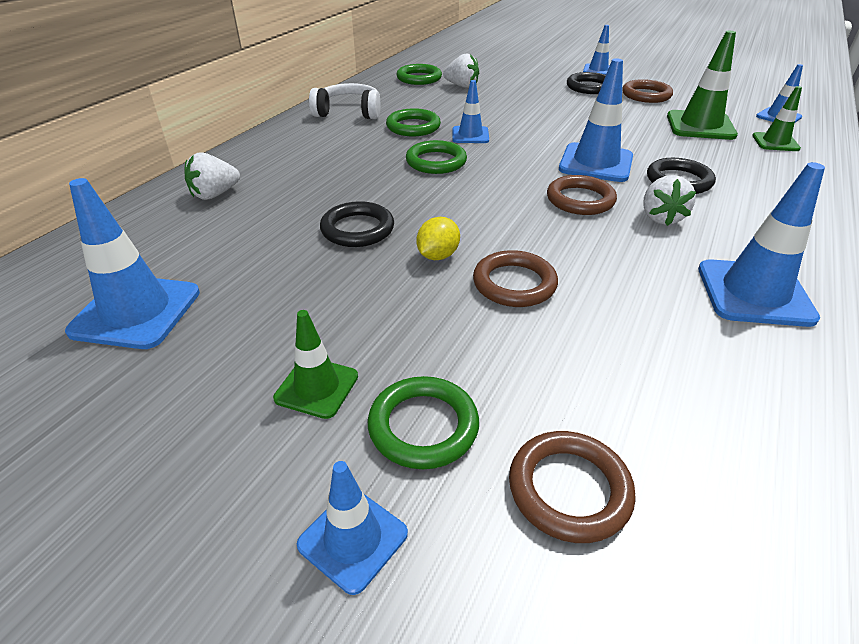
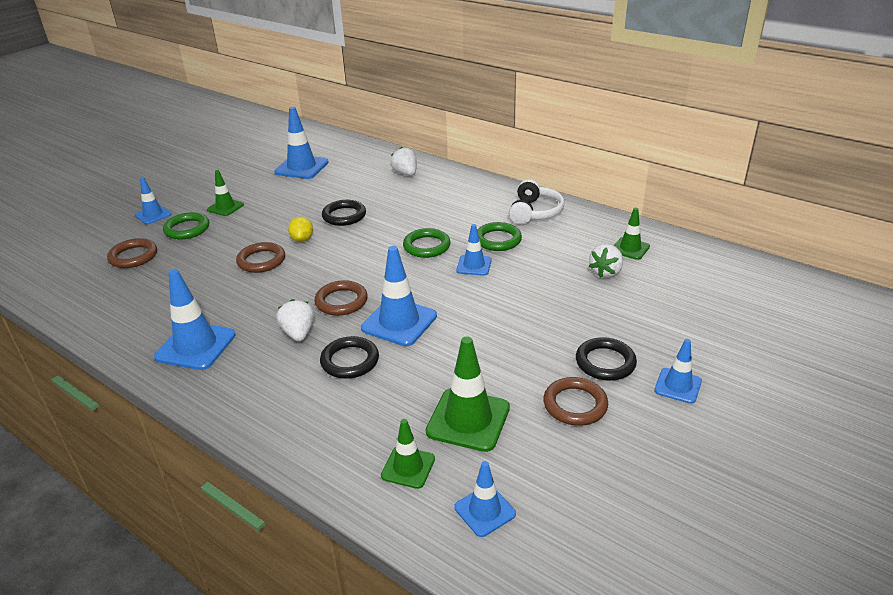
camera: 100 degrees right, 5 degrees down
green ring [397,64,442,85] -> green traffic cone [614,208,650,260]
yellow lemon [416,217,460,260] -> yellow lemon turned 45 degrees clockwise [288,216,313,242]
white strawberry [643,175,696,226] -> white strawberry turned 60 degrees clockwise [276,299,314,341]

